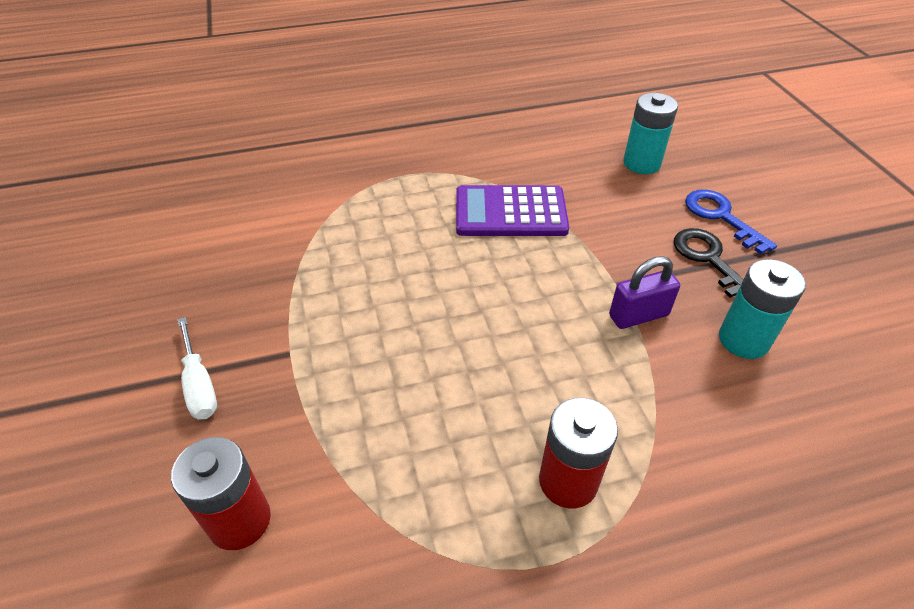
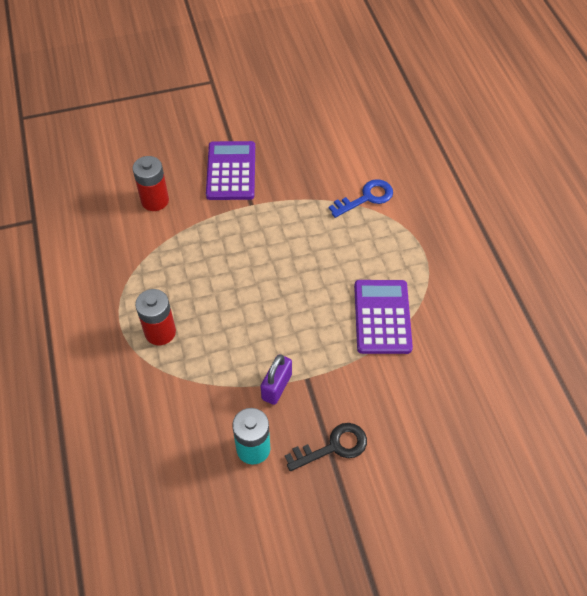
camera: 90 degrees right, 10 degrees up
white screwdriver [177,317,217,420] -> purple calculator [206,141,255,200]
purple padlock [609,256,680,329] -> purple padlock turned 45 degrees clockwise [260,355,292,405]
turquoise battery [623,93,678,174] -> none
blue key [685,189,777,255] -> blue key moved to [329,179,393,218]

